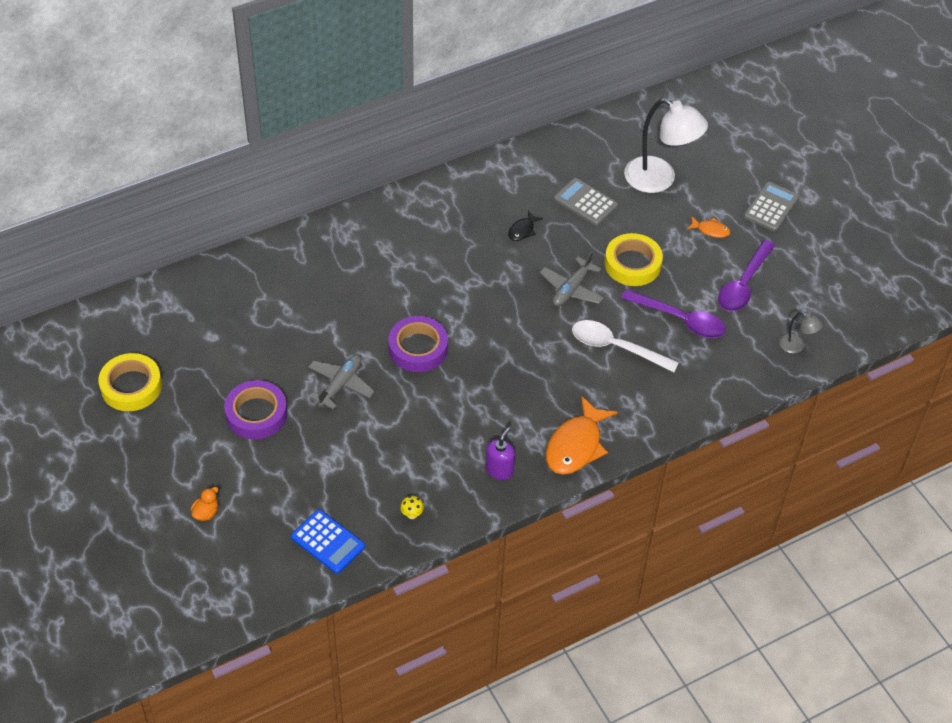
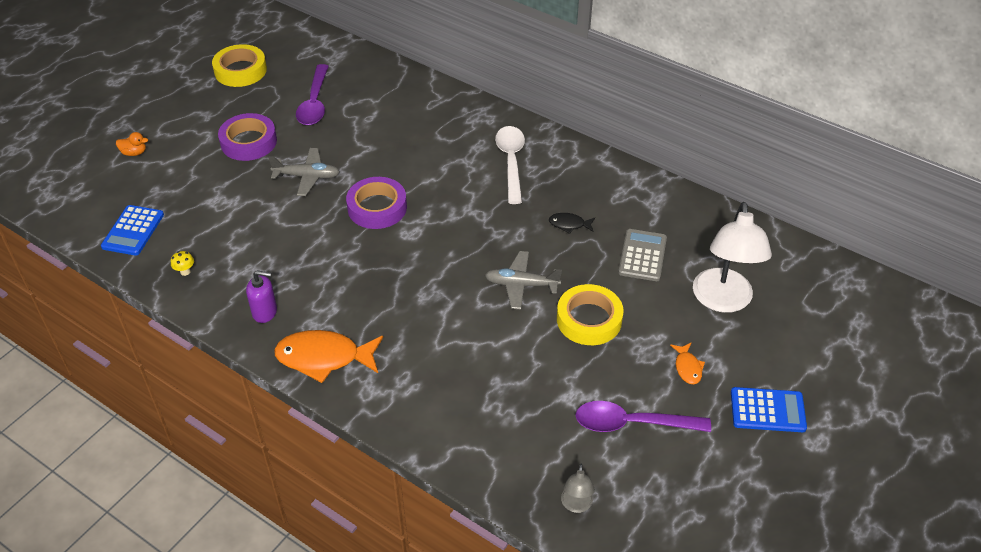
camera: 65 degrees right, 5 degrees down
white spoon [572,320,679,372] -> white spoon moved to [495,126,525,204]
purple spoon [621,289,726,338] -> purple spoon moved to [296,64,329,125]
grey calculator [744,182,799,231] -> blue calculator [731,387,807,432]

